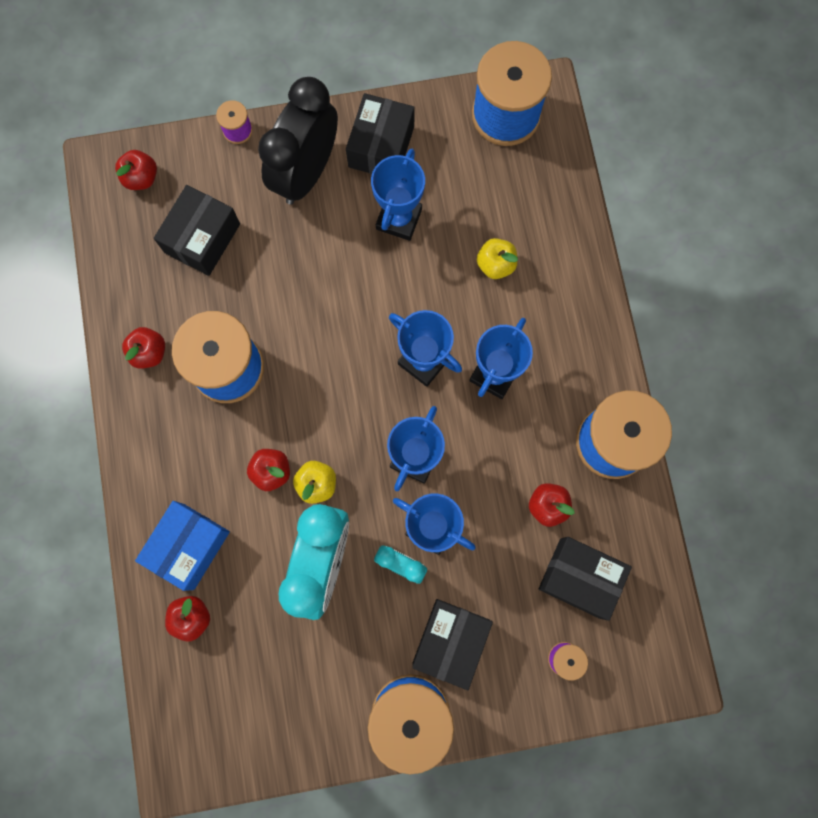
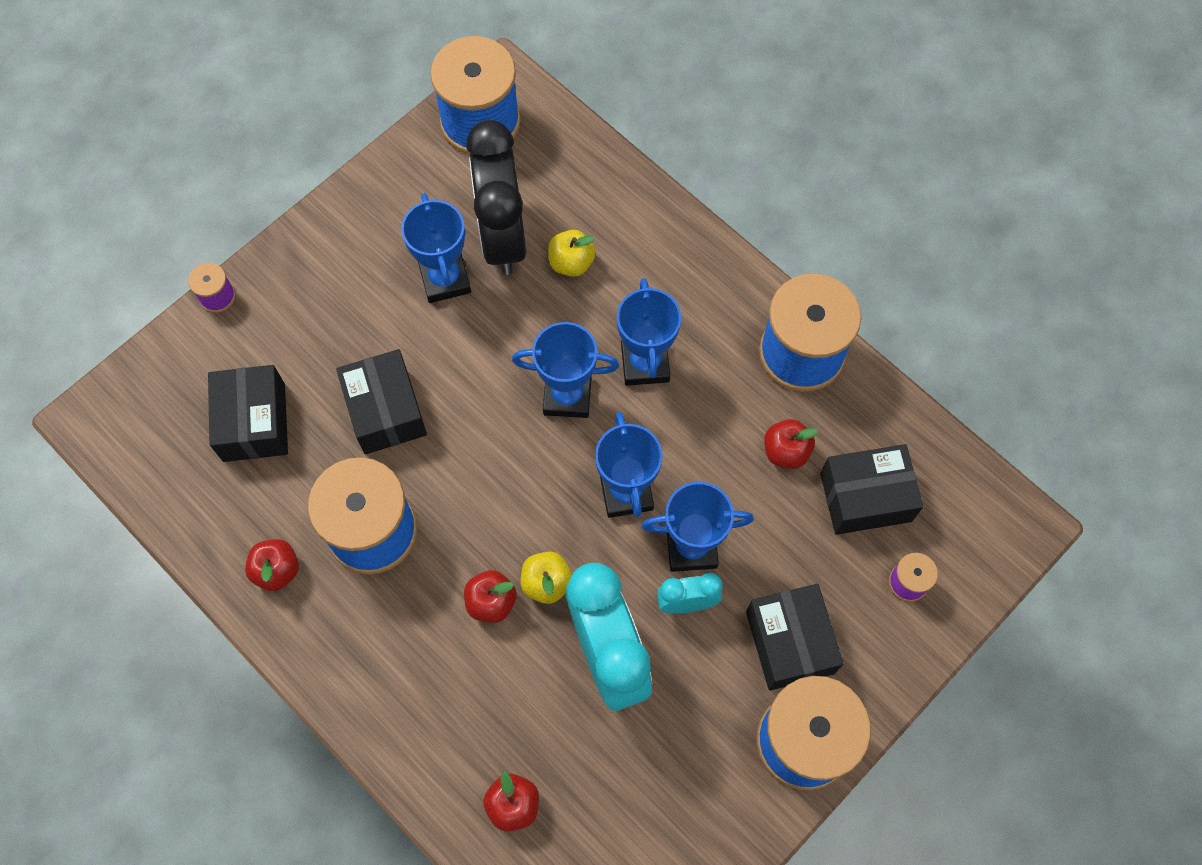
camera: 35 degrees left, 10 degrees down
red apple [115,150,157,190] -> none
blue box [135,501,230,591] -> none
black clock [258,77,338,205] -> black clock moved to [466,120,526,275]
black box [346,93,415,174] -> black box moved to [336,349,427,454]

